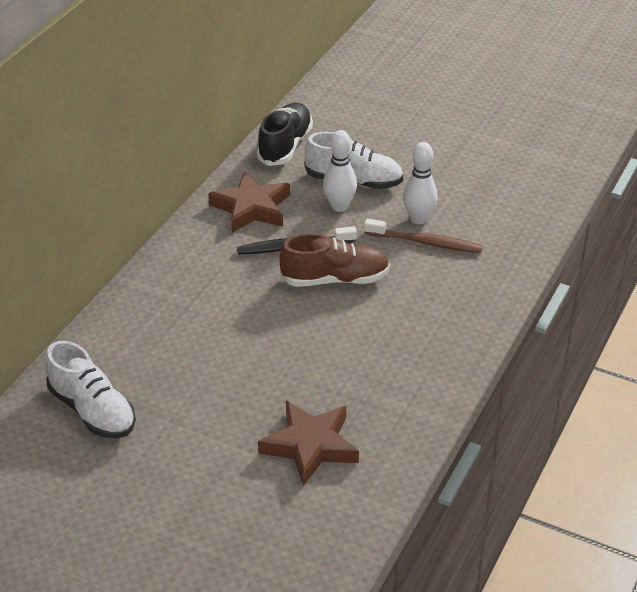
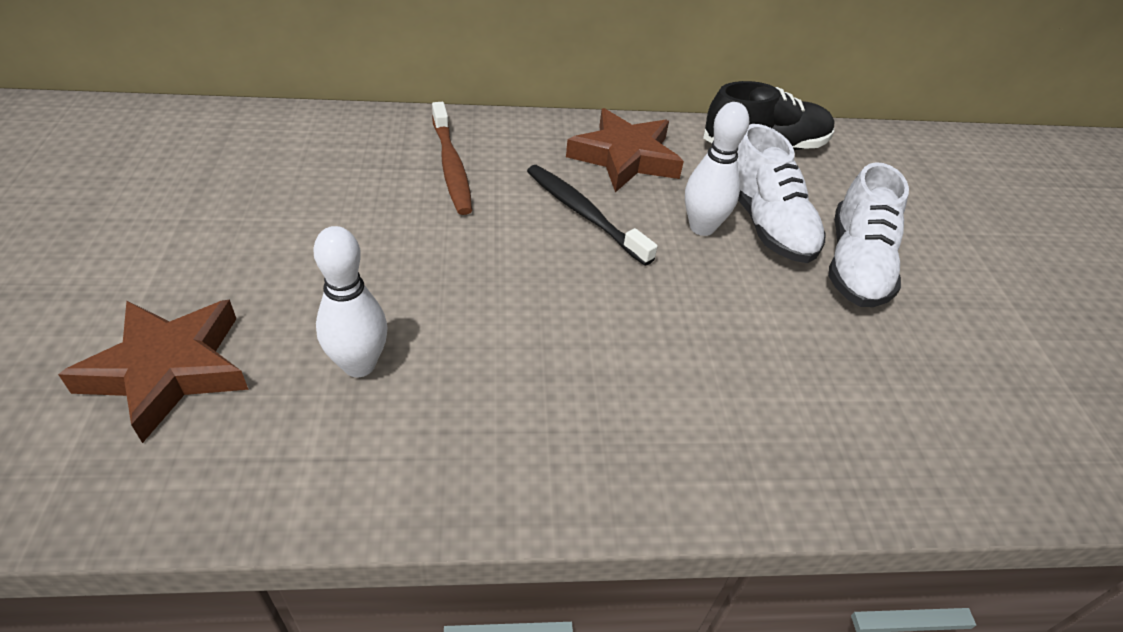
camera: 55 degrees right, 5 degrees up
white shoe [46,341,136,438] -> white shoe moved to [829,162,909,307]
brown shoe [279,233,390,287] -> none
brown toothbrush [364,218,483,253] -> brown toothbrush moved to [432,102,472,215]
white bowling pin [403,142,438,224] -> white bowling pin moved to [313,226,388,377]

